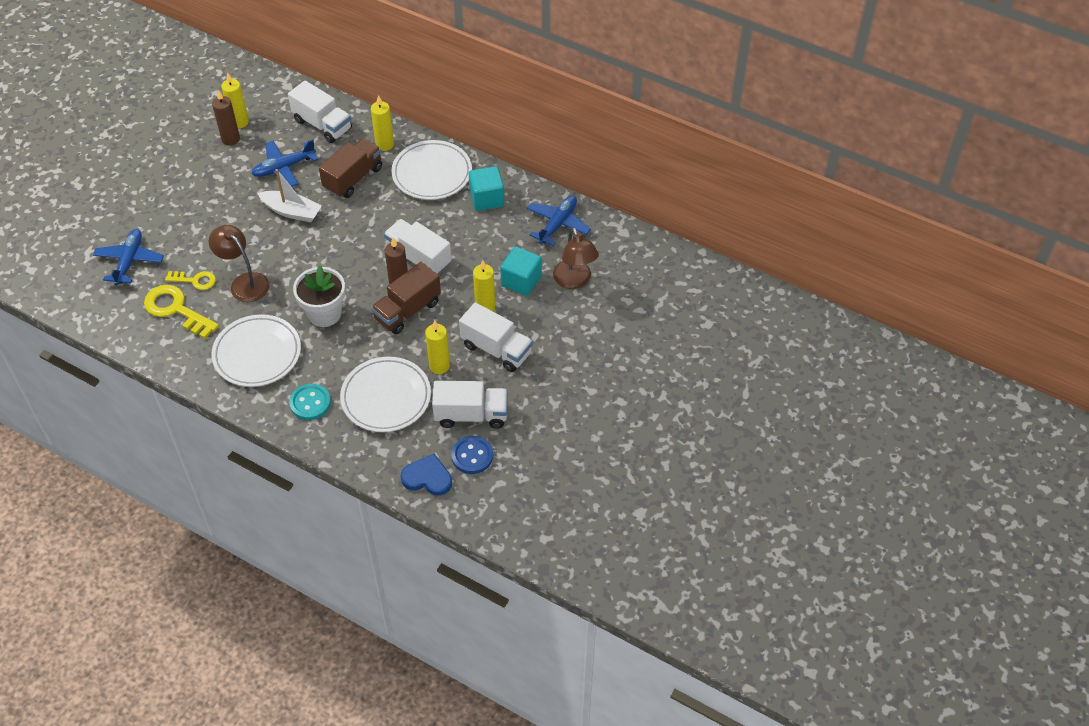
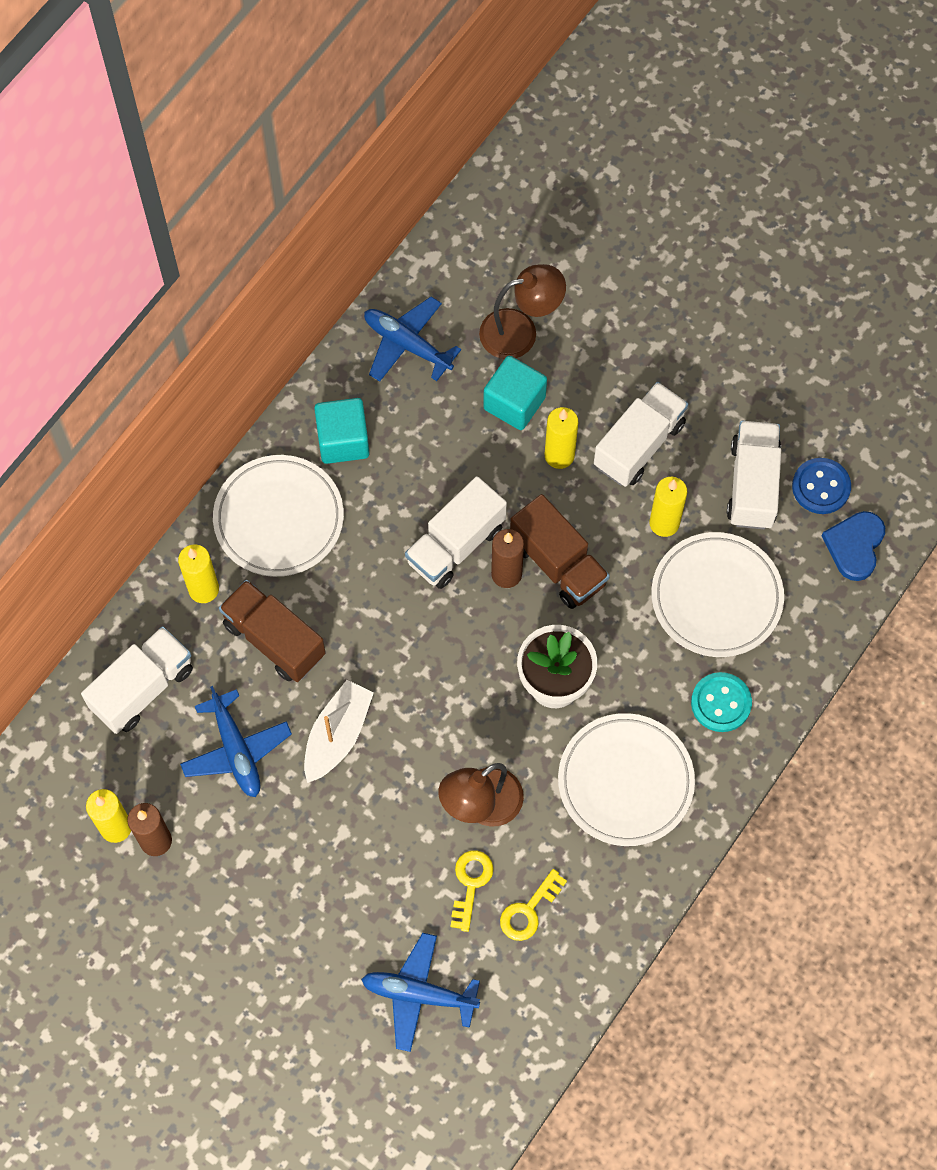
camera: 85 degrees left, 15 degrees up
yellow key [144,285,219,339] -> yellow key [500,869,567,941], size x0.59

